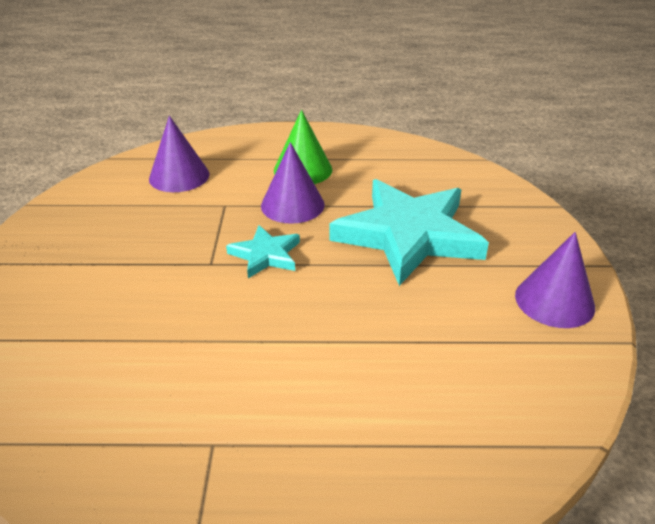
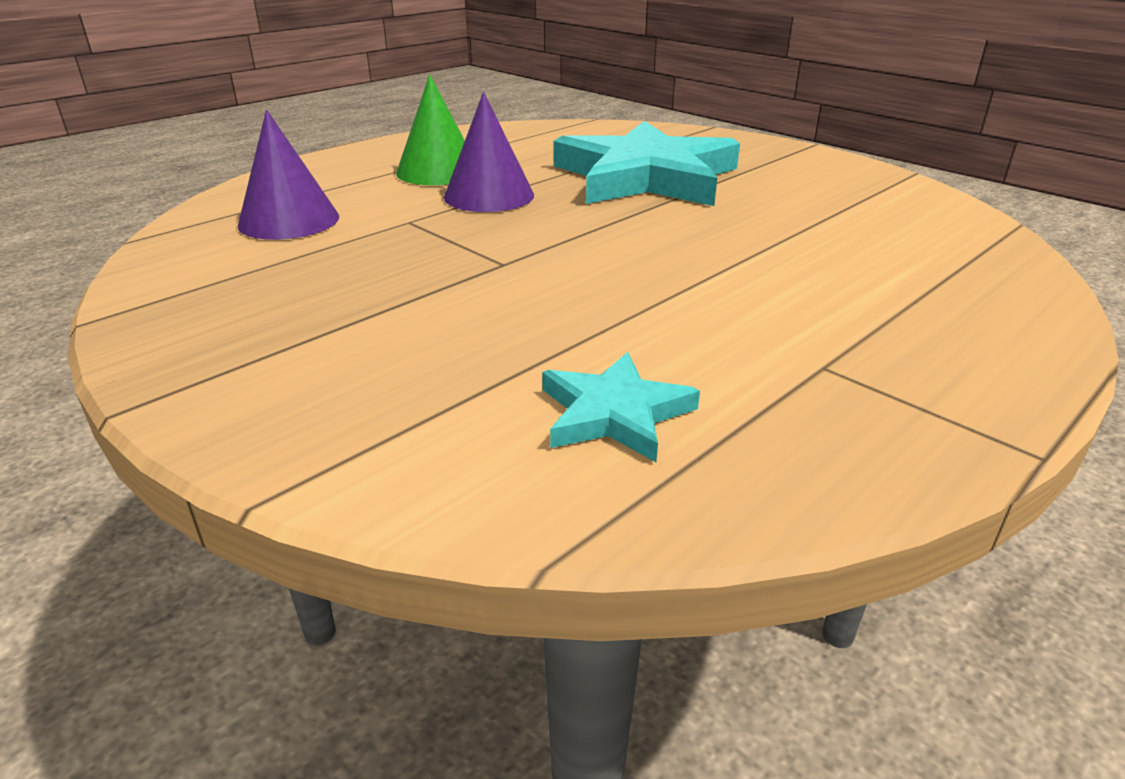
camera: 45 degrees left, 5 degrees down
turquoise star [226,225,300,278] -> turquoise star moved to [542,352,700,462]
purple cone [515,232,595,328] -> none

